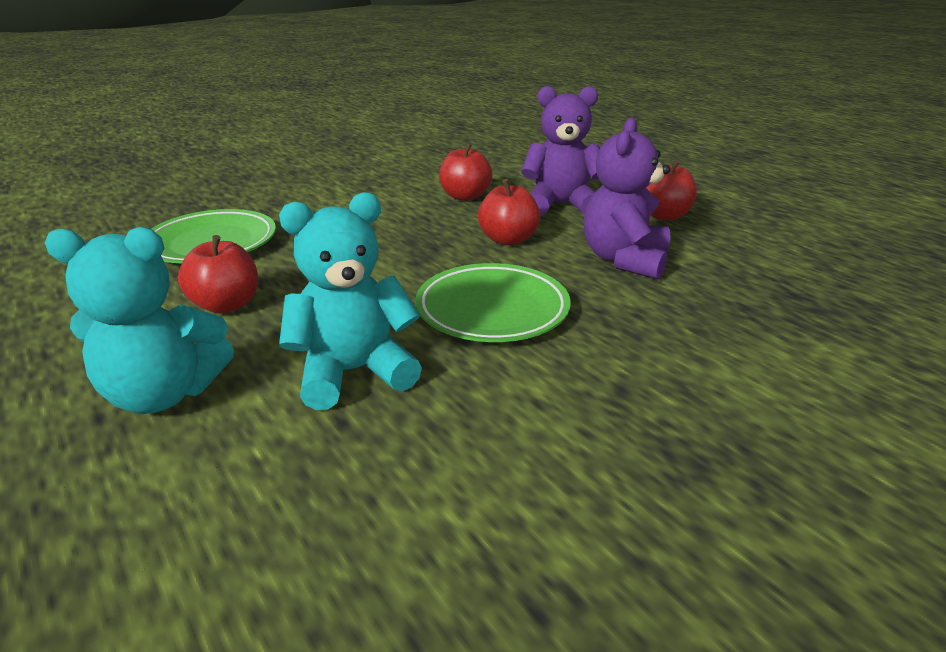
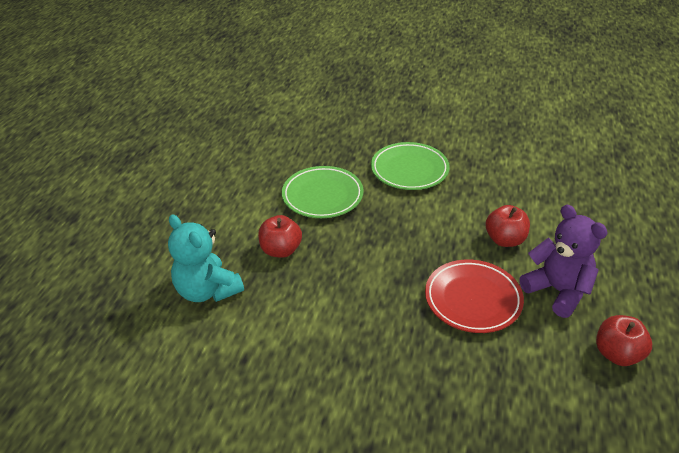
camera: 50 degrees right, 10 degrees up
turquoise teddy bear [279,192,422,410] -> none
green plate [415,263,571,342] -> green plate moved to [371,142,450,190]
red apple [478,179,540,245] -> red plate [425,260,524,333]
purple teddy bear [584,117,671,279] -> none

